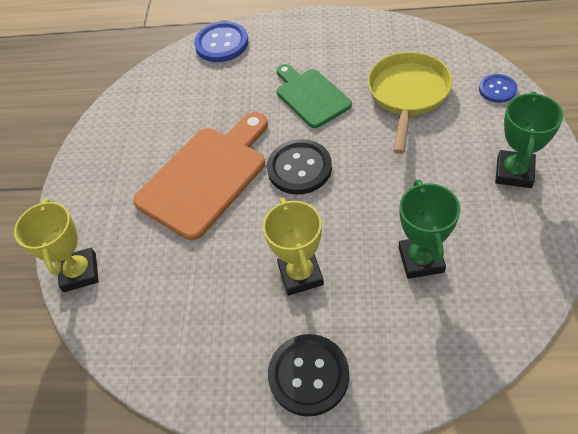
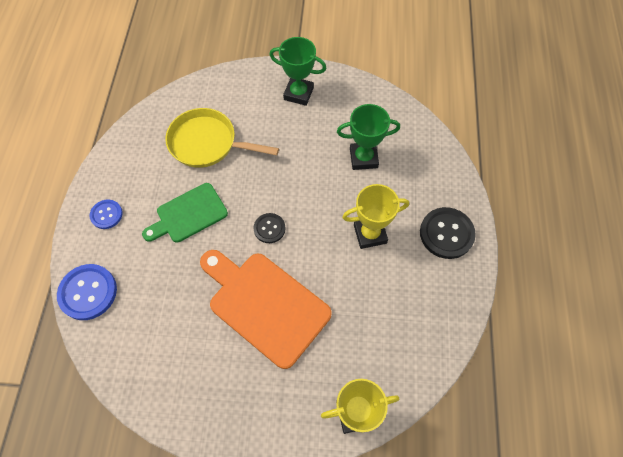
camera: 95 degrees left, 10 degrees up
black button [267,139,332,195] -> black button [254,213,285,243], size x0.59
blue button [479,74,517,103] -> blue button moved to [90,199,123,229]

